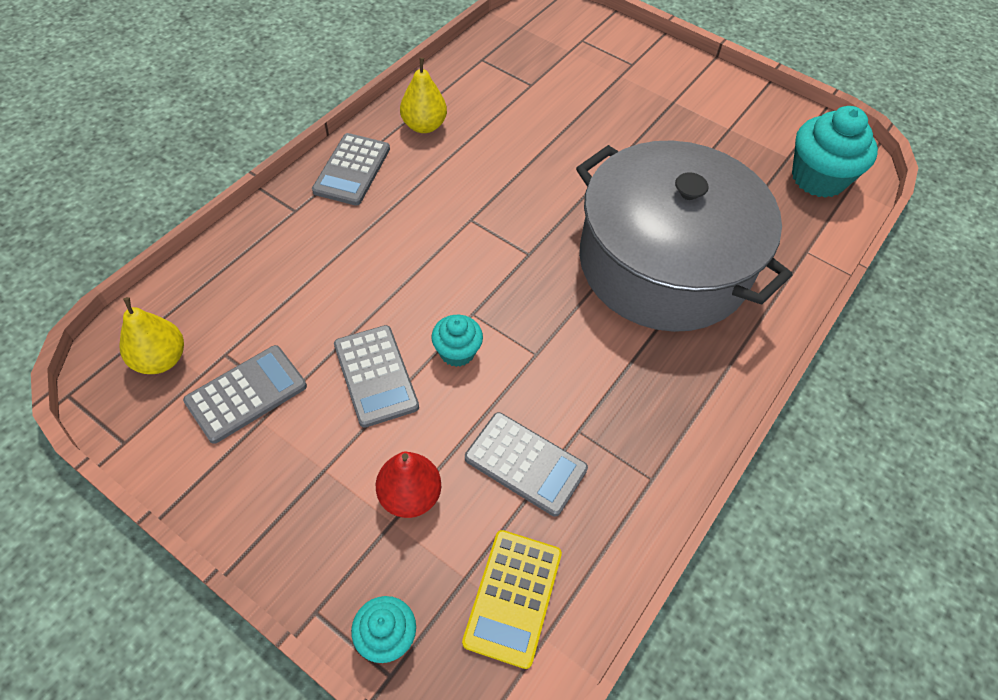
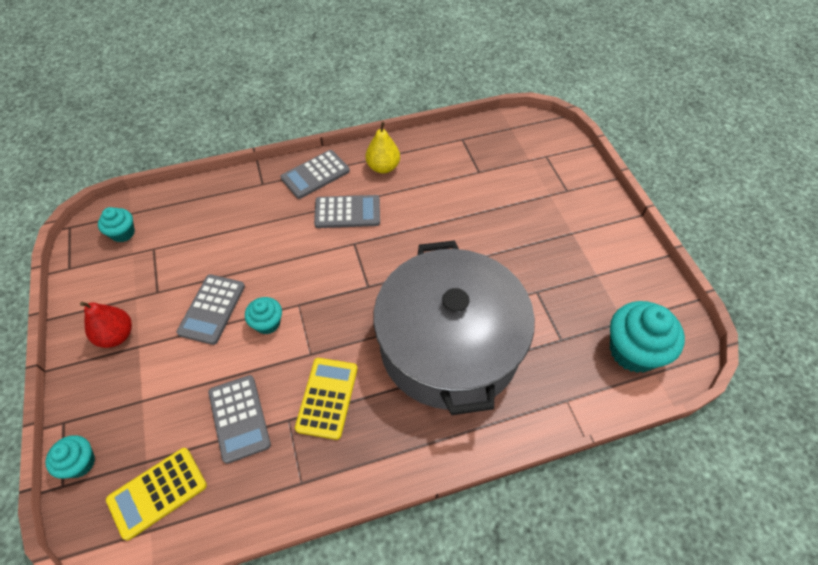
camera: 40 degrees right, 0 degrees up
yellow pear [120,297,184,374] -> turquoise cupcake [98,207,135,242]
grey calculator [183,345,307,444] -> grey calculator moved to [314,195,380,228]
red pear [376,452,441,518] -> red pear moved to [80,302,132,348]
none -> yellow calculator [295,358,358,440]

